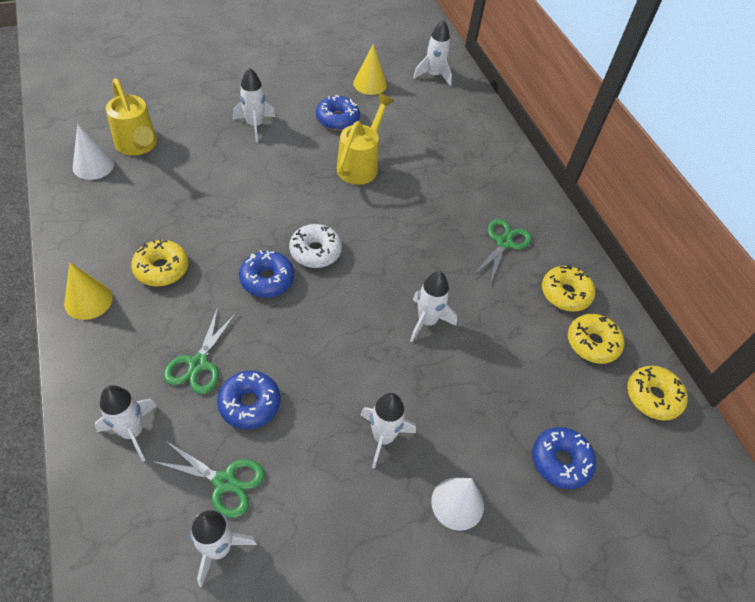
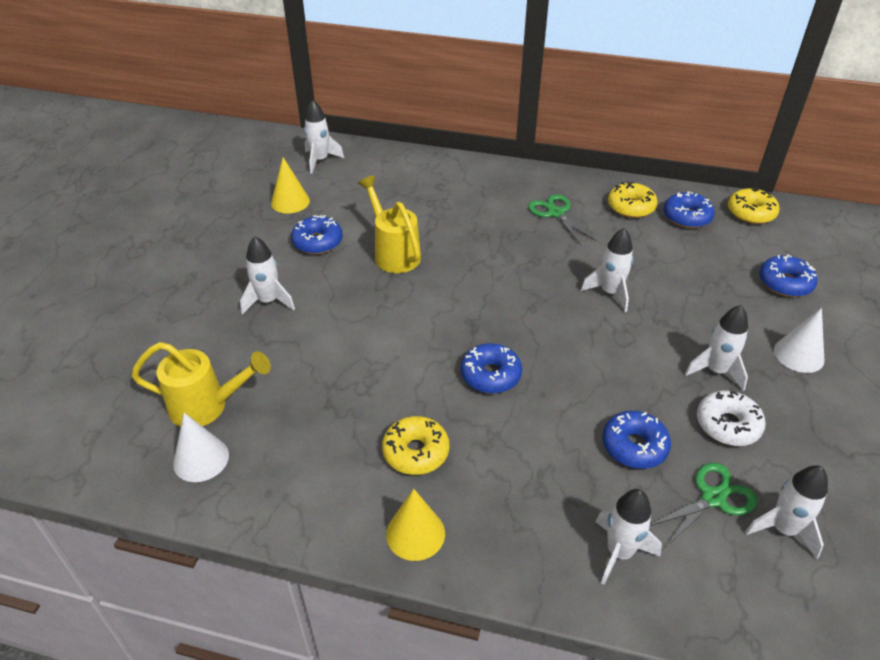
camera: 50 degrees left, 10 degrees down
green scissors [164,307,237,394] -> none
white donut [289,224,342,268] -> white donut moved to [697,390,766,446]
yellow donut [568,314,624,364] -> blue donut [663,191,715,228]

